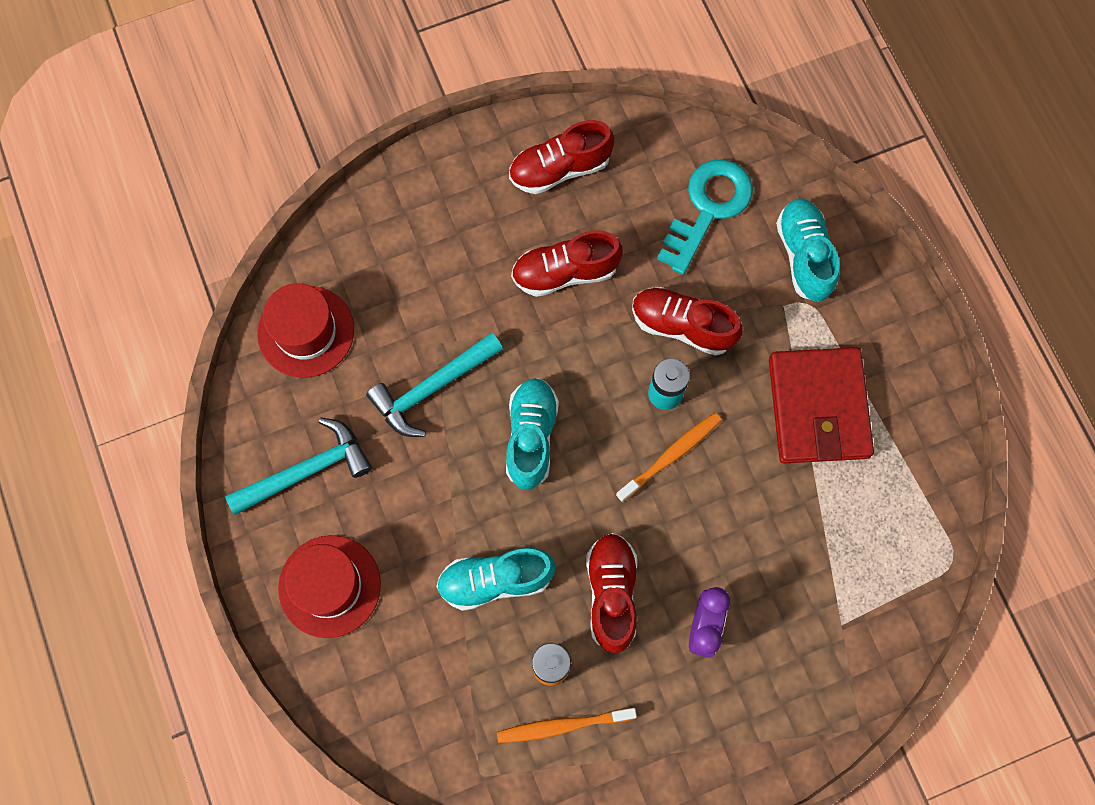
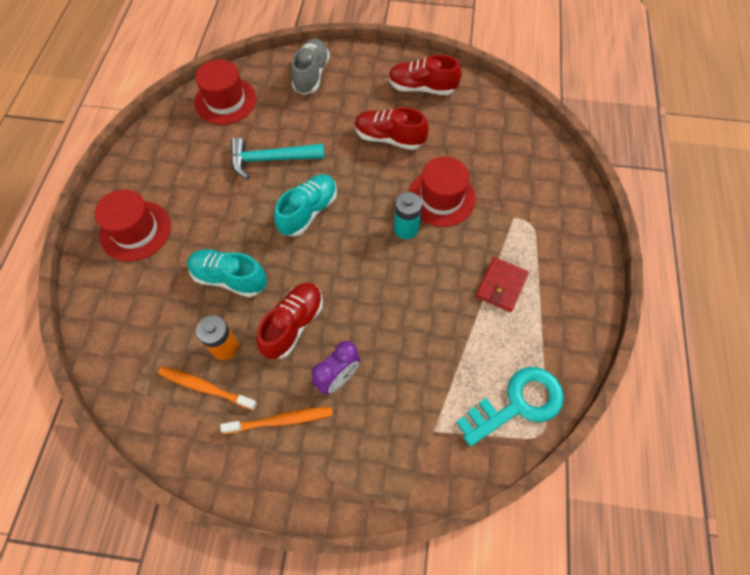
camera: 30 degrees right, 10 degrees down
turquoise hammer [225,418,372,515] -> none
orange toothbrush [616,413,722,502] -> orange toothbrush moved to [220,407,333,434]
red shoe [632,287,743,356] -> red hat [408,157,476,227]
turquoise key [657,159,753,275] -> turquoise key moved to [456,367,564,447]
red wallet [769,347,874,463] -> red wallet [476,257,529,312], size x0.56
turquoise shoe [776,198,840,302] -> none
none -> grey shoe [291,38,330,95]

